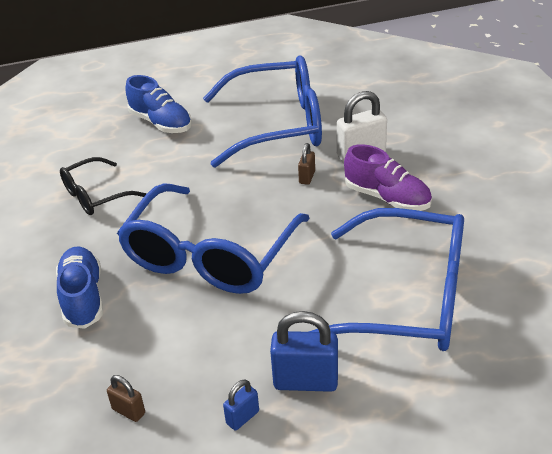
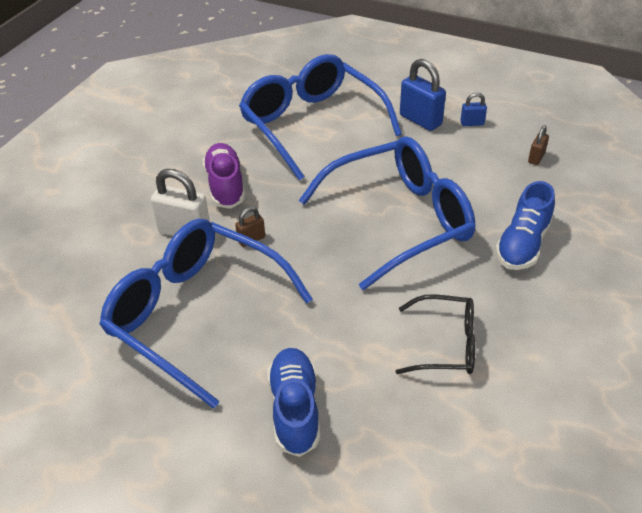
camera: 140 degrees left, 5 degrees up
brown padlock [107,375,145,422] -> brown padlock turned 45 degrees clockwise [528,125,549,165]

